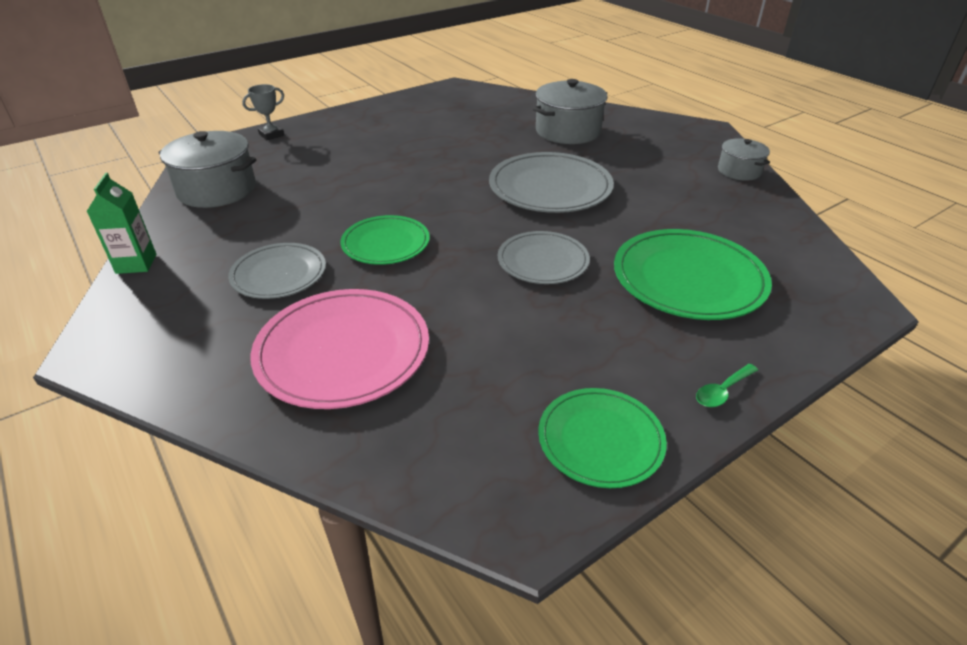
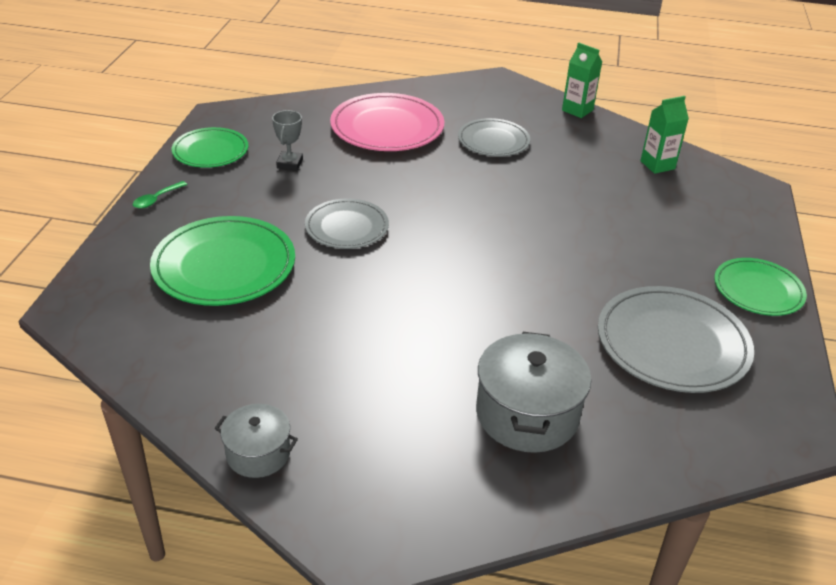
camera: 135 degrees right, 0 degrees up
grey pot [158,131,256,208] -> green carton [640,96,689,174]
grey trophy [242,84,284,140] -> grey trophy moved to [272,110,303,171]
green plate [341,215,430,265] -> green plate moved to [714,258,807,316]
grey plate [489,152,614,213] -> grey plate moved to [598,286,754,393]
green spoon [696,364,758,407] -> green spoon turned 150 degrees counterclockwise [133,181,188,209]

